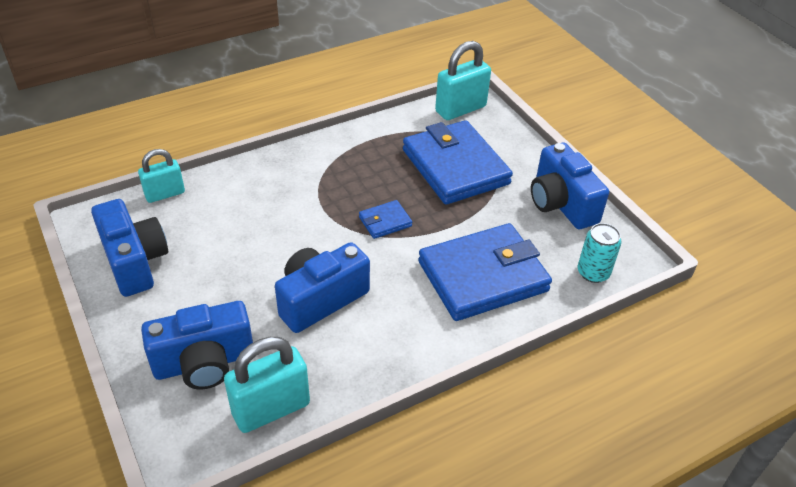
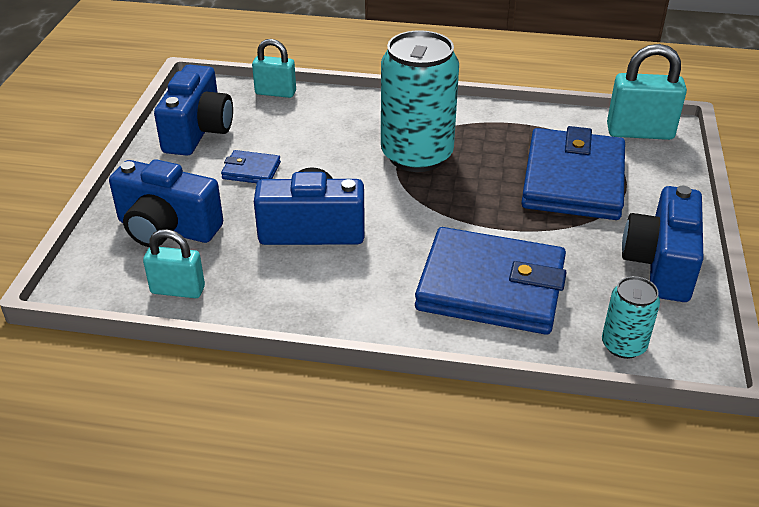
camera: 40 degrees right, 5 degrees down
turquoise padlock [224,337,310,433] -> turquoise padlock [143,229,205,298], size x0.65
blue wallet [359,200,412,239] -> blue wallet moved to [221,150,281,183]
none -> turquoise can [381,30,459,172]

